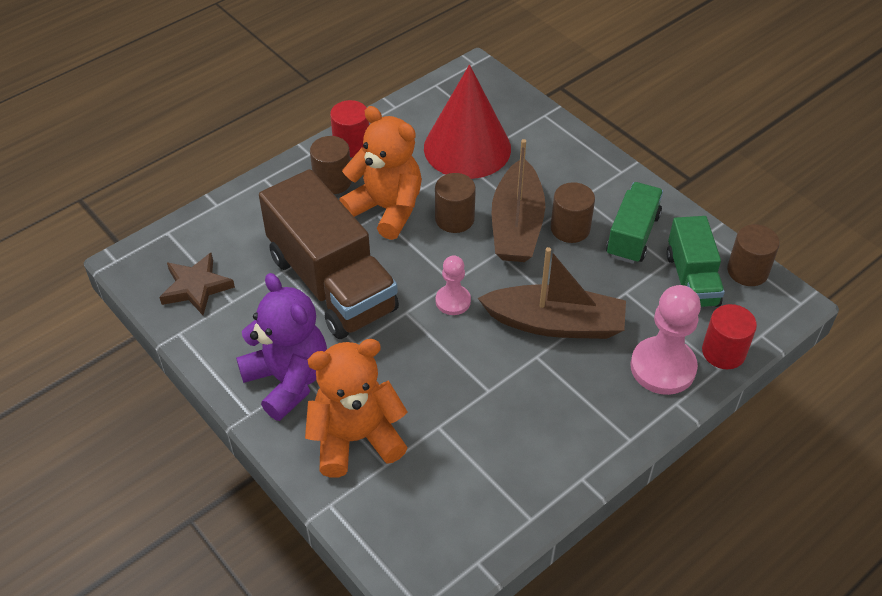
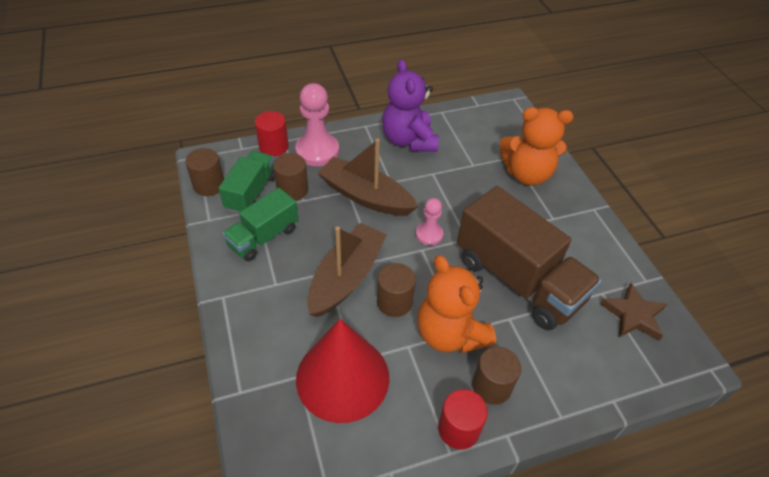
camera: 160 degrees left, 0 degrees up
purple teddy bear [236,273,327,421] -> purple teddy bear moved to [382,59,439,152]
brown truck [259,169,399,339] -> brown truck turned 150 degrees clockwise [457,186,601,331]
brown cylinder [551,182,595,243] -> brown cylinder moved to [273,153,308,201]

